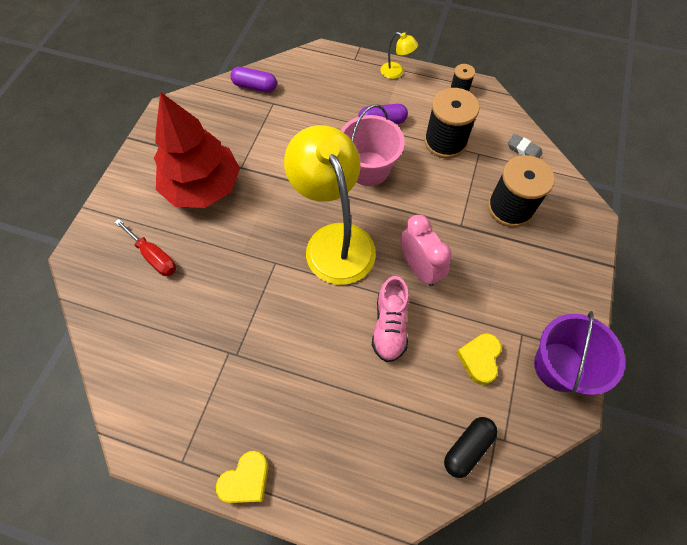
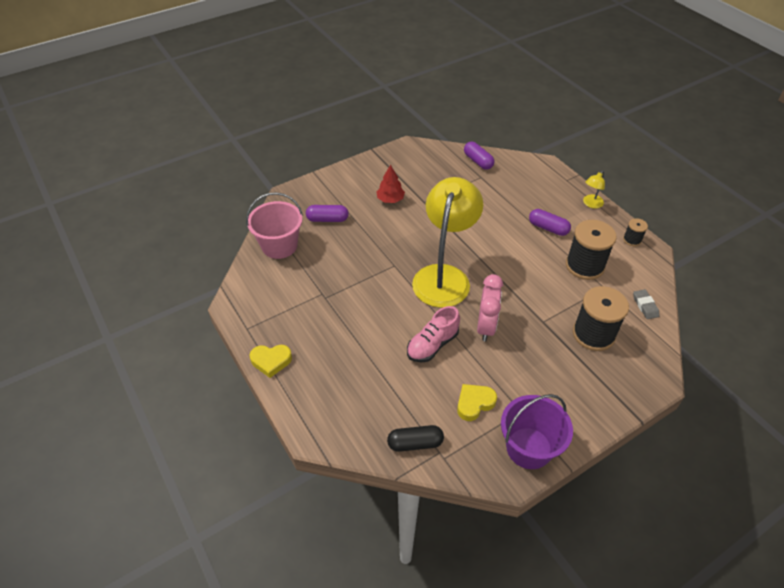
camera: 40 degrees right, 15 degrees down
red screwdriver [115,219,176,276] -> purple capsule [306,205,349,222]
red tree [154,92,240,208] -> red tree [376,165,405,203], size x0.45
pink bucket [340,104,405,186] -> pink bucket moved to [246,192,303,259]
yellow lamp [380,32,418,79] -> yellow lamp turned 60 degrees clockwise [583,171,605,208]

